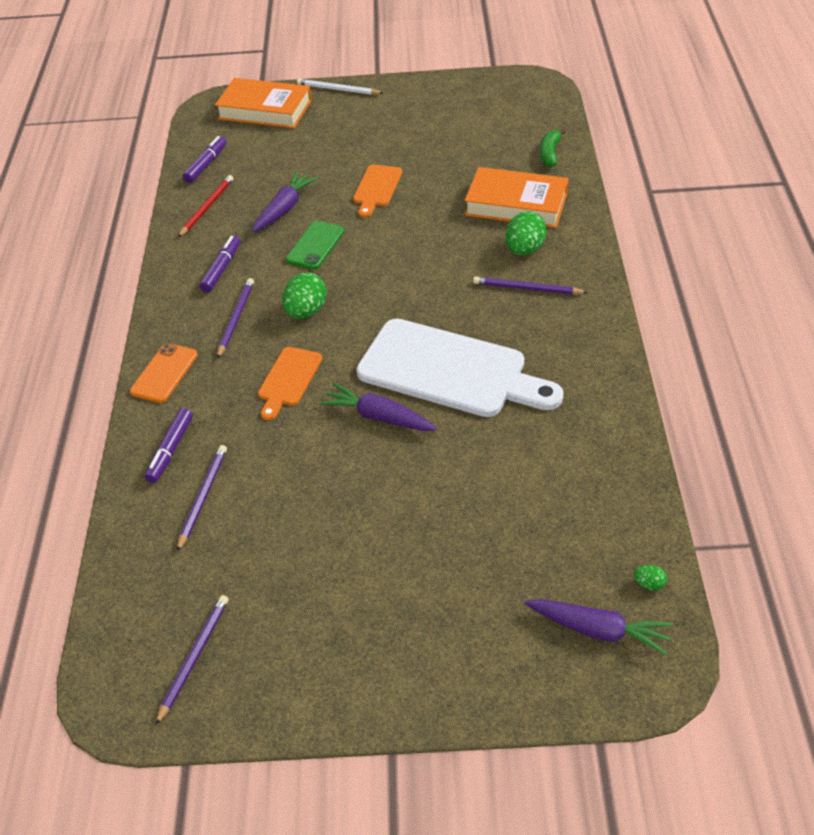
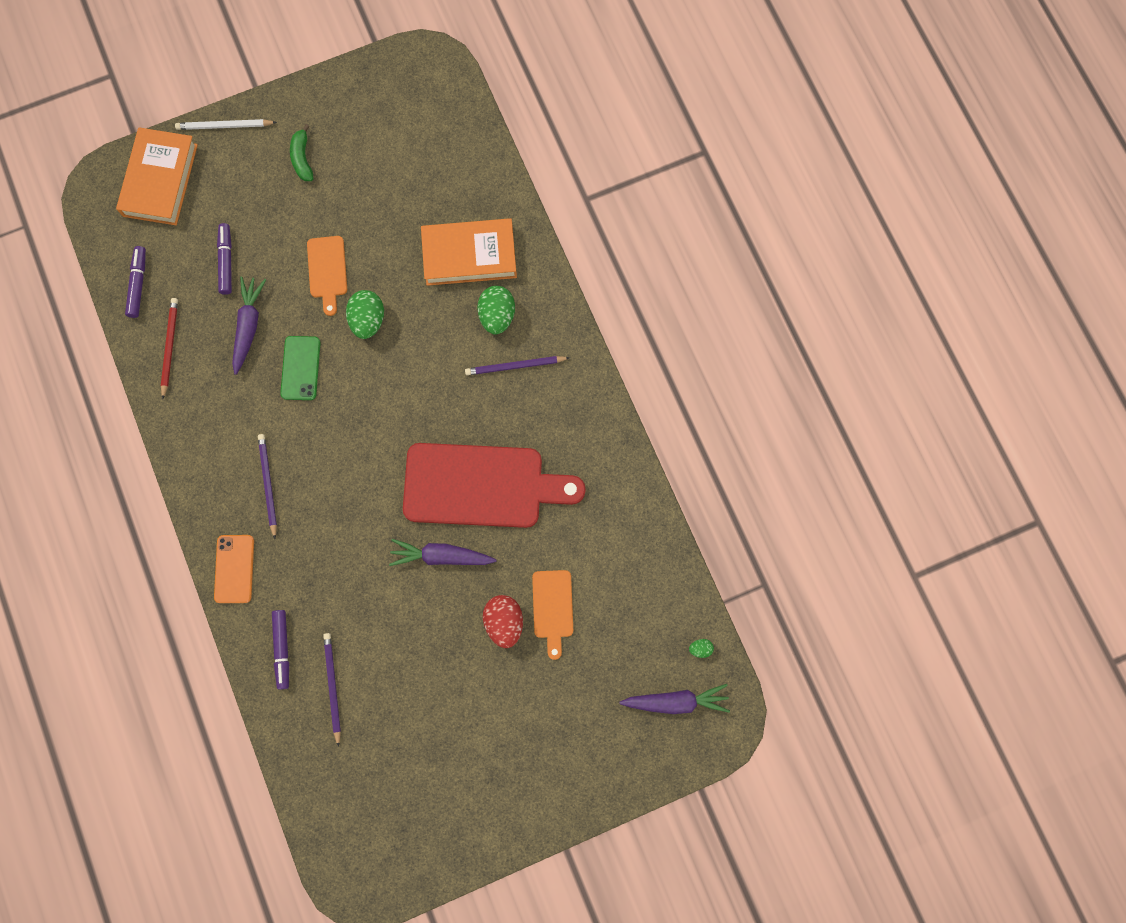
camera: 25 degrees left, 30 degrees up
purple pencil [155,595,229,726] -> none
purple marker [199,236,240,293] -> purple marker moved to [217,223,232,295]
orange book [215,78,312,128] -> orange book turned 75 degrees counterclockwise [116,127,198,225]
orange cutting board [258,347,322,420] -> orange cutting board moved to [532,570,573,660]
green egg [282,272,327,319] -> green egg moved to [346,290,384,339]
white cutting board [356,319,564,417] -> red cutting board [403,443,586,528]
green banana [540,128,566,167] -> green banana moved to [290,124,313,181]
none -> red egg [483,595,523,648]

